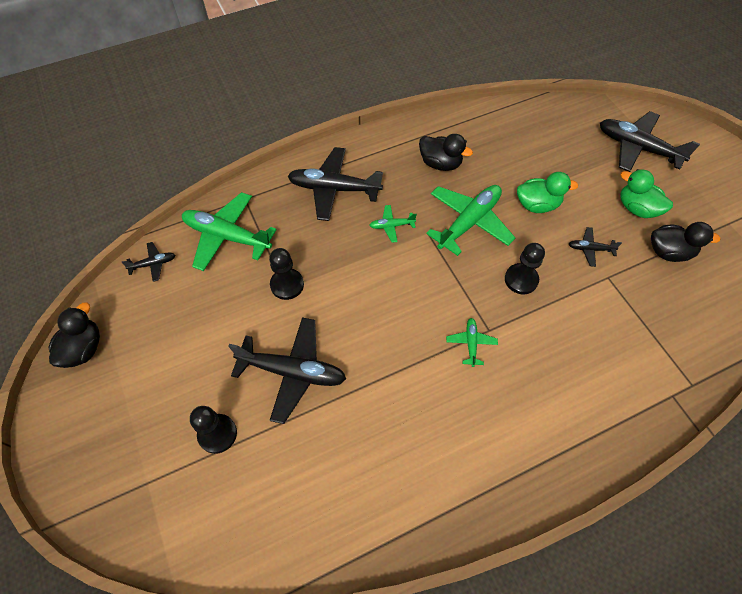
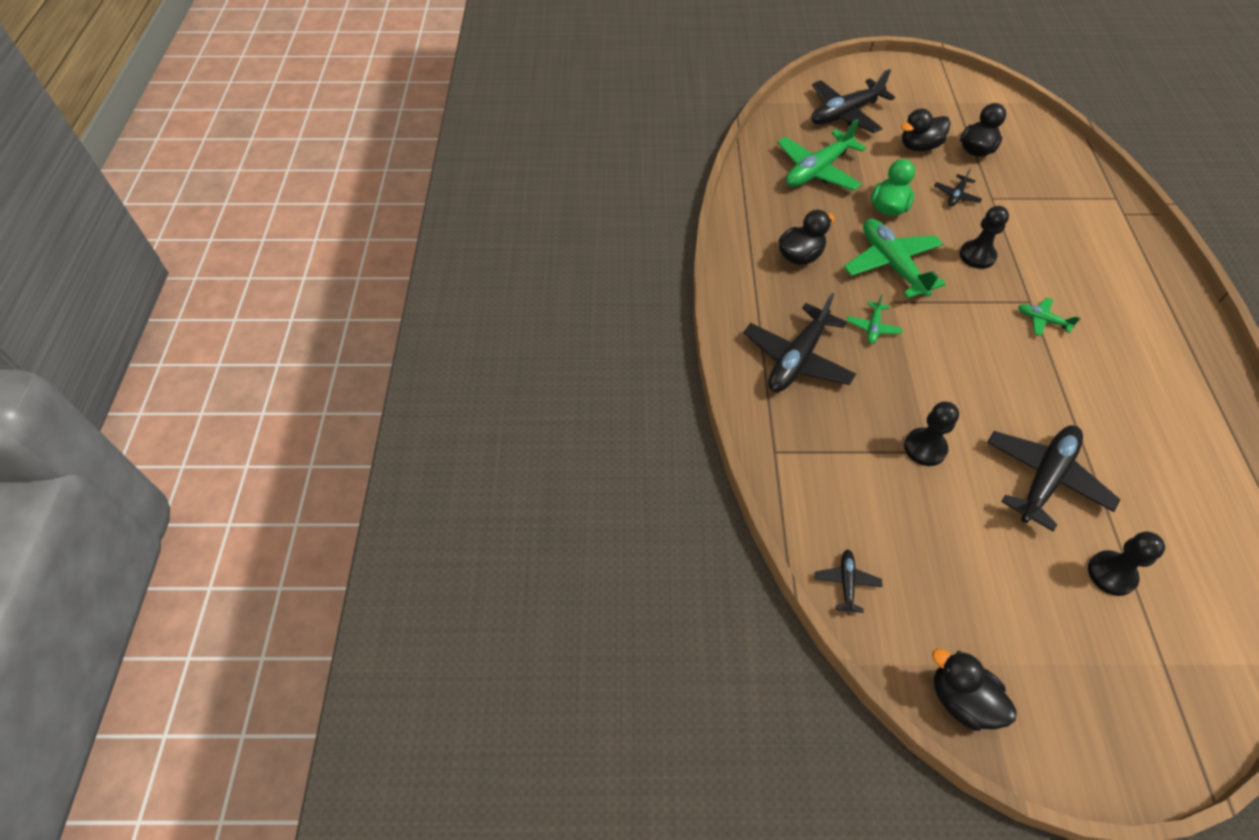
camera: 65 degrees left, 5 degrees down
green plane [182,192,276,271] -> green plane moved to [777,119,866,191]
green duck [620,169,673,218] -> black duck [901,109,950,152]

